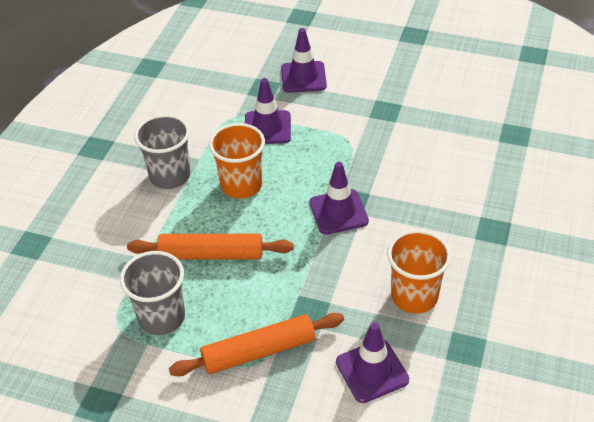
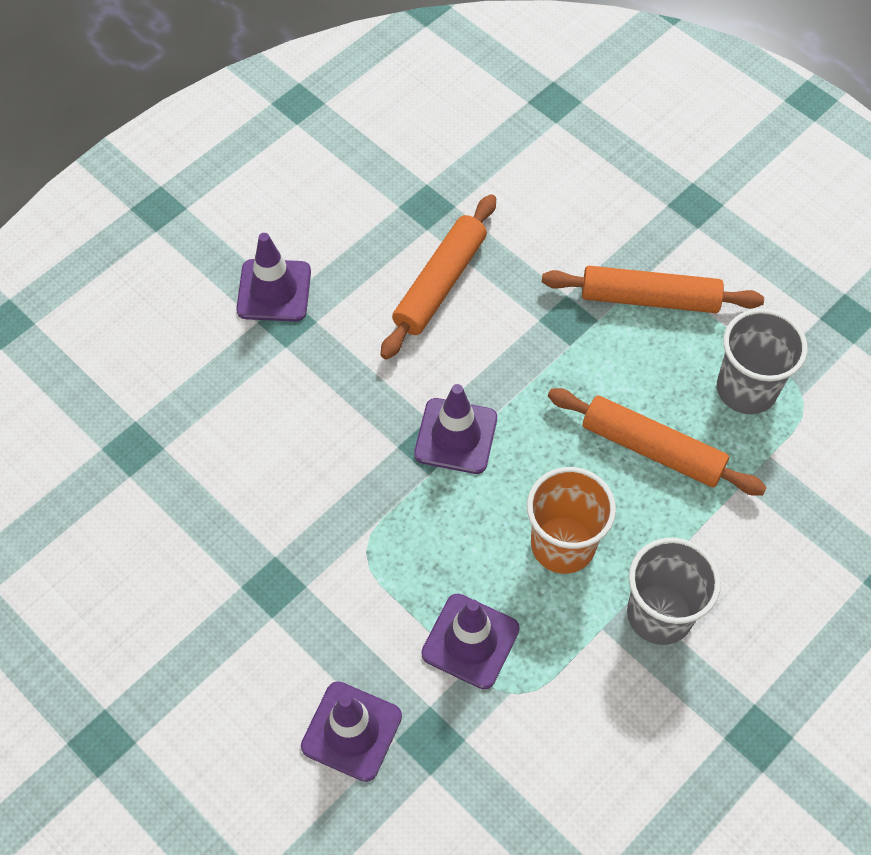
camera: 155 degrees left, 15 degrees up
purple traffic cone [336,322,409,403] -> purple traffic cone moved to [236,233,311,321]
orange cup [387,230,451,314] -> orange rolling pin [380,194,496,360]

